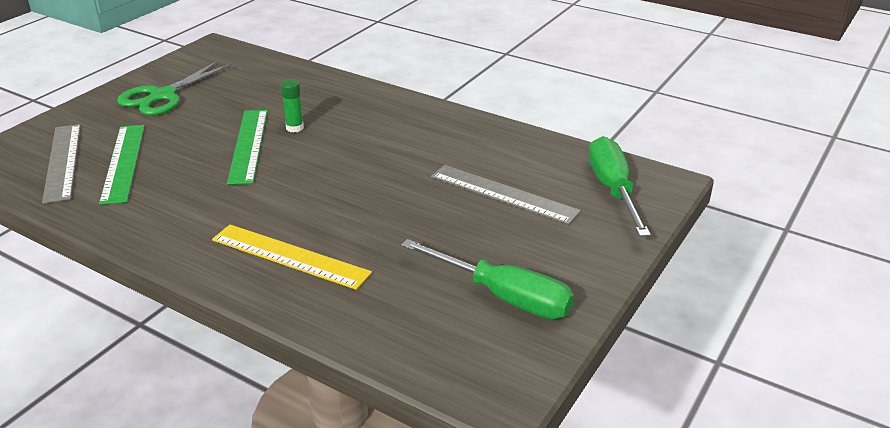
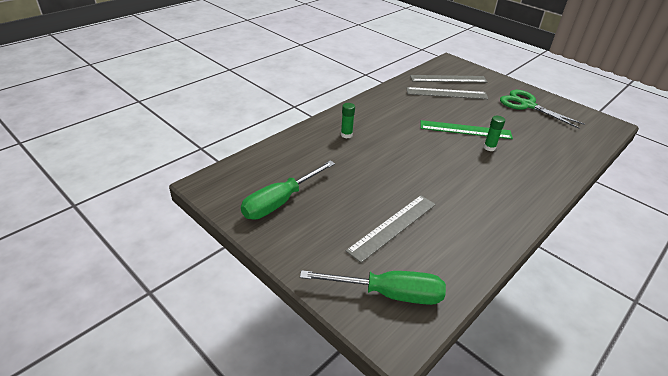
camera: 100 degrees right, 5 degrees up
green ruler [99,125,145,205] -> grey ruler [406,87,488,99]
yellow ruler [212,225,372,290] -> green glue stick [341,103,355,138]

